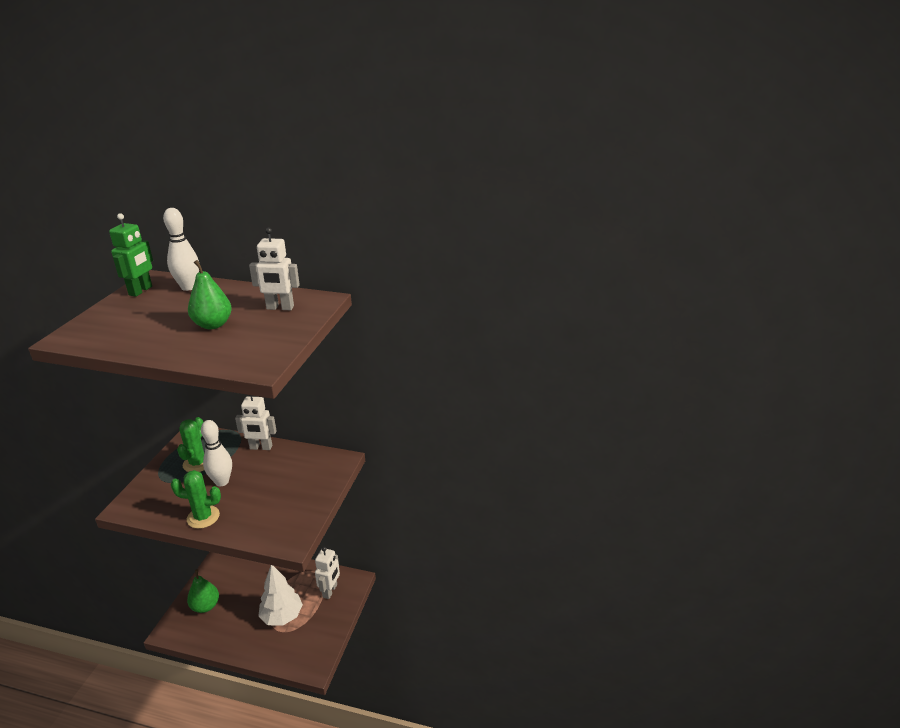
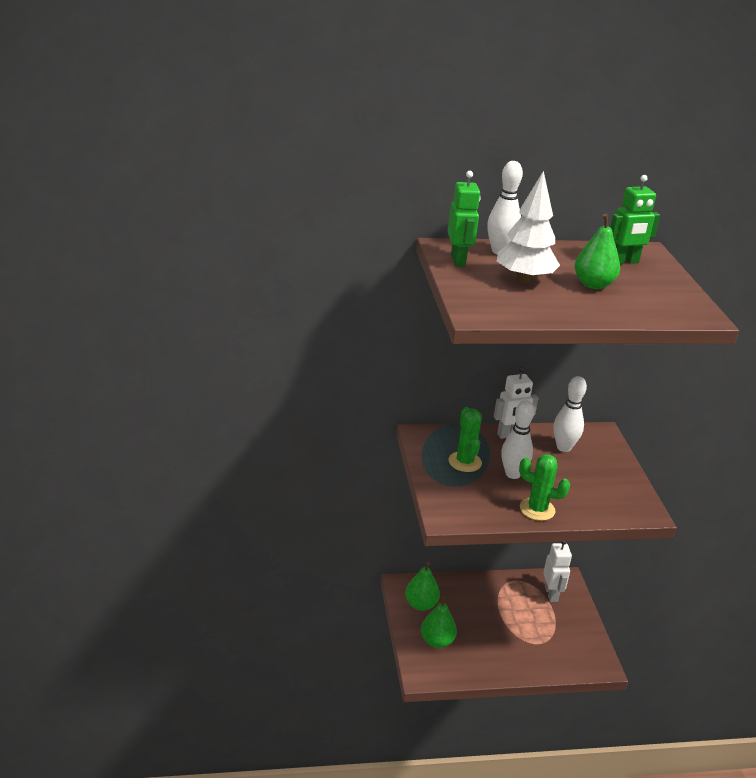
camera: 25 degrees left, 0 degrees up
green cactus [171,470,221,529] -> green cactus turned 45 degrees clockwise [519,454,570,521]
white robot [249,228,300,310] -> green robot [610,175,660,264]
white tree [258,565,303,626] -> white tree moved to [497,171,560,283]
none -> green pear [405,562,440,611]
none -> white bowling pin [553,376,587,452]

